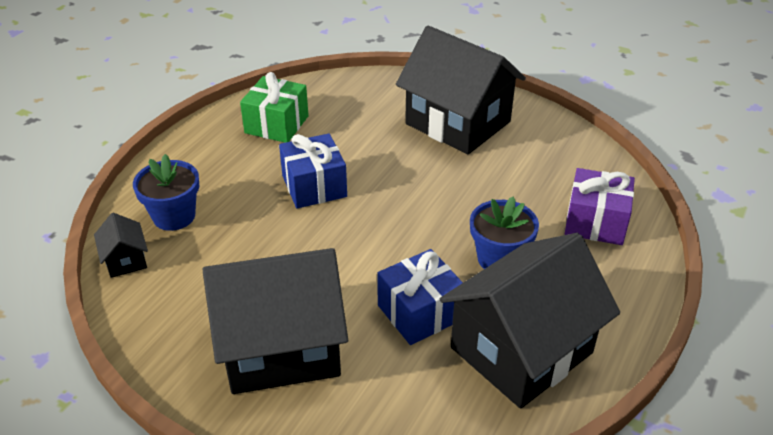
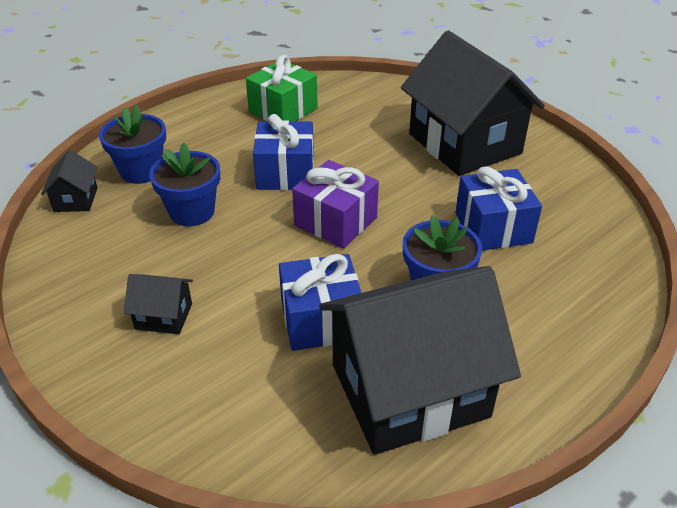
camera: 20 degrees right, 0 degrees up
black house [203,248,348,394] -> black house [124,274,193,334], size x0.41
purple gift [565,168,635,245] -> purple gift moved to [292,160,379,249]
none -> blue flower pot [149,143,220,226]
none -> blue gift [455,166,542,251]

